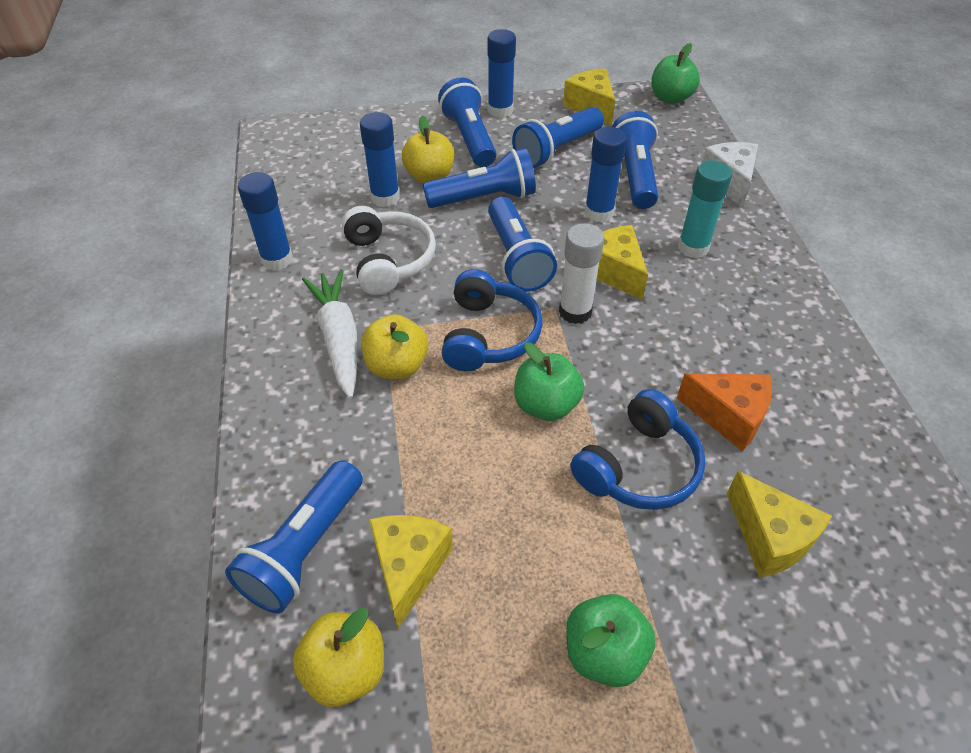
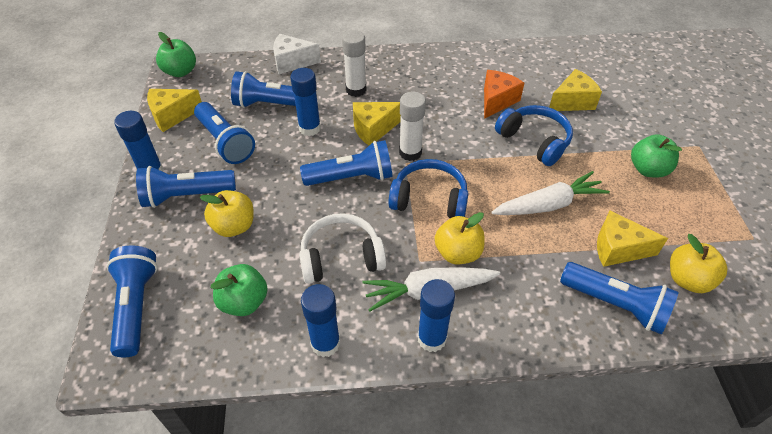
camera: 85 degrees left, 0 degrees up
blue glue stick [360,112,400,207] -> blue glue stick moved to [418,279,455,352]
blue flashlight [423,148,536,208] -> blue flashlight moved to [106,246,158,357]
green apple [514,342,584,421] -> green apple moved to [211,264,268,316]
turquoise glue stick [678,161,732,258] -> white glue stick [342,30,367,97]
none -> white carrot [491,171,610,215]

